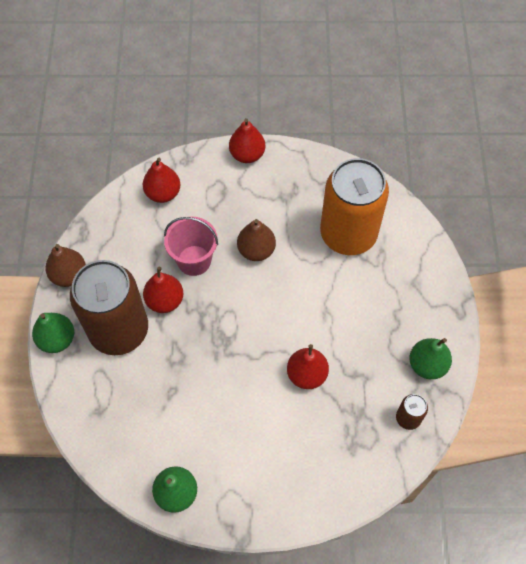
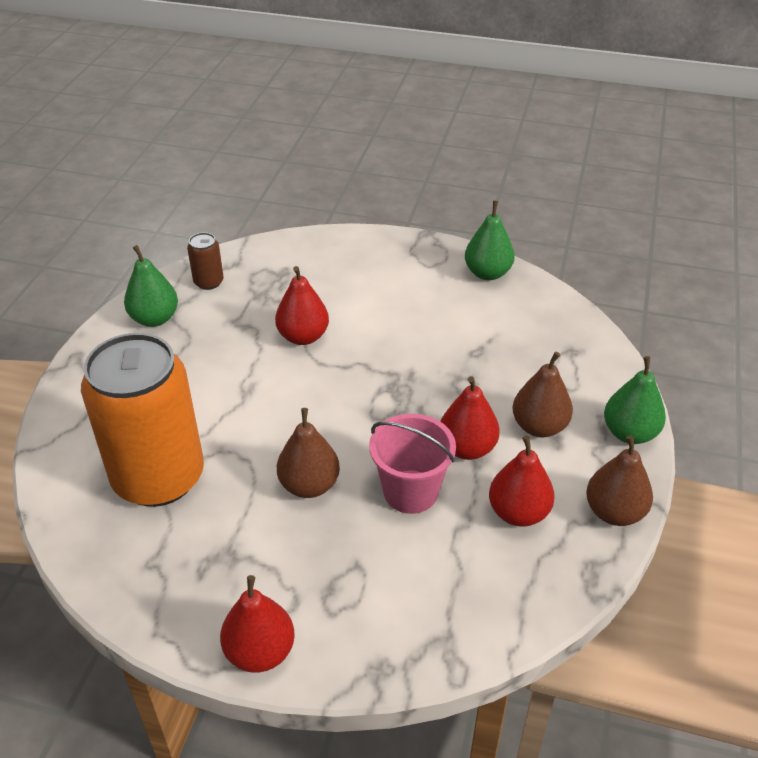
camera: 165 degrees left, 20 degrees down
brown can [70,260,148,355] -> brown pear [513,352,573,437]
red pear [143,158,181,203] -> red pear moved to [489,436,555,527]

